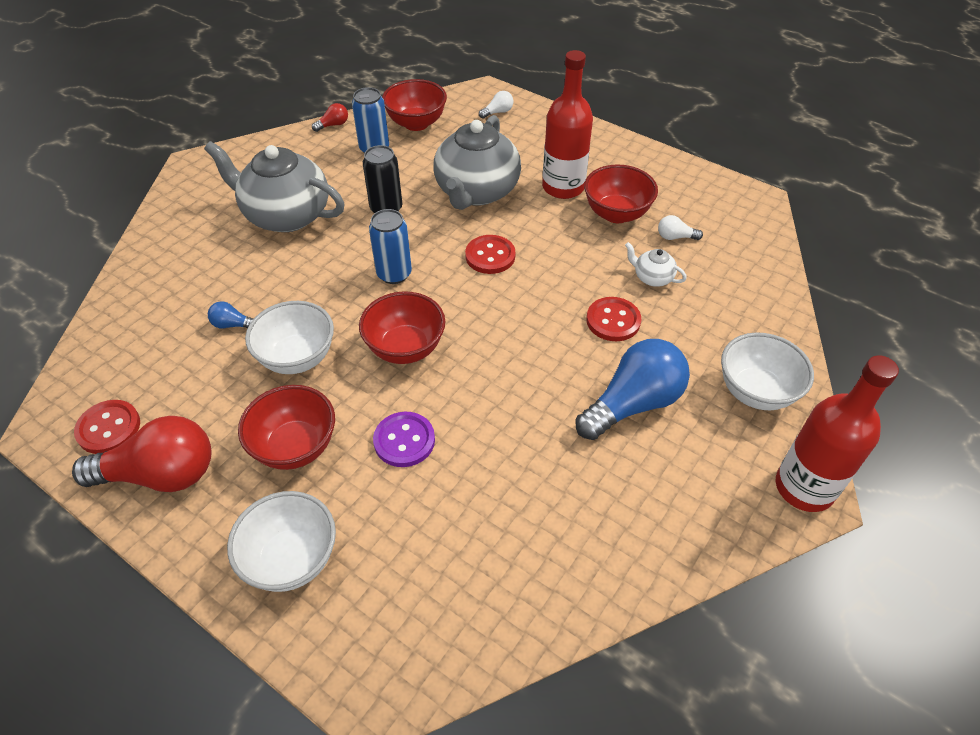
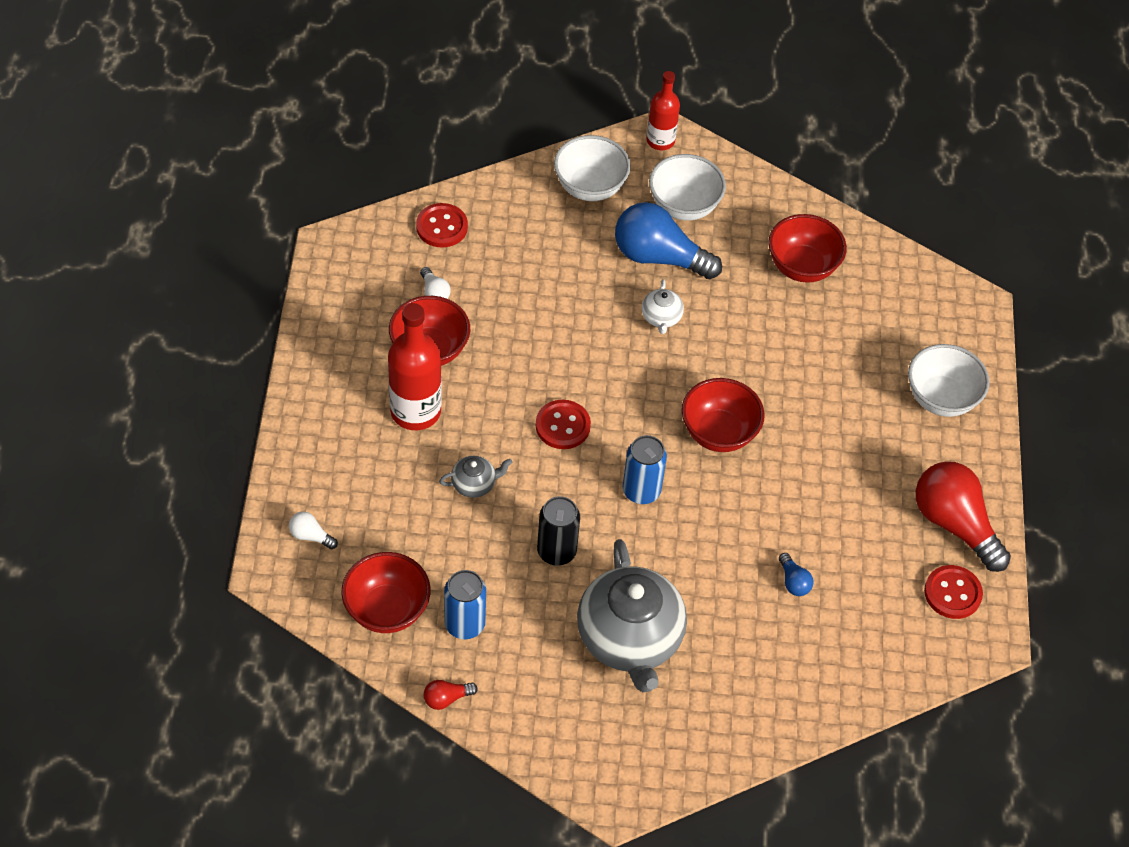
camera: 125 degrees left, 5 degrees up
red bowl [238,385,335,470] -> red bowl moved to [768,214,847,283]
white bowl [245,301,334,374] -> white bowl moved to [649,154,726,220]
red light bulb [312,103,348,132] -> red light bulb turned 45 degrees counterclockwise [424,680,478,710]
purple button [373,412,435,467] -> none
grey teapot [433,115,521,210] -> grey teapot [439,456,512,498], size x0.43
red button [586,297,641,341] -> red button moved to [416,203,468,248]
white teapot [625,242,687,287] -> white teapot moved to [642,279,684,334]
red bottle [776,355,899,512] -> red bottle [646,71,680,150], size x0.63

